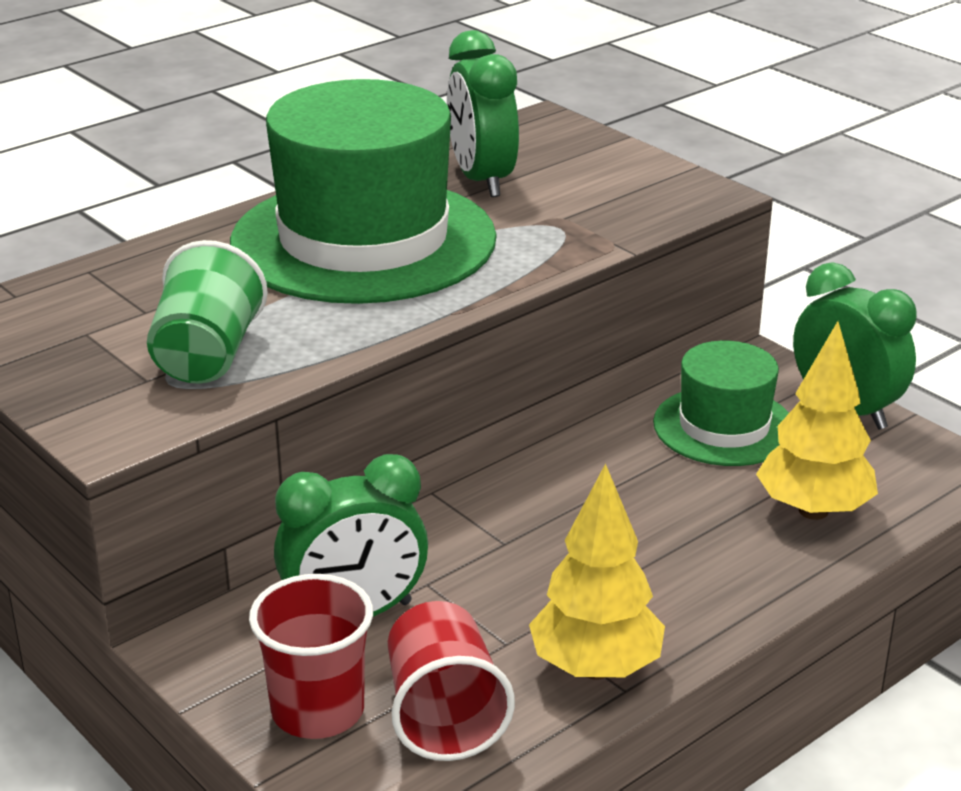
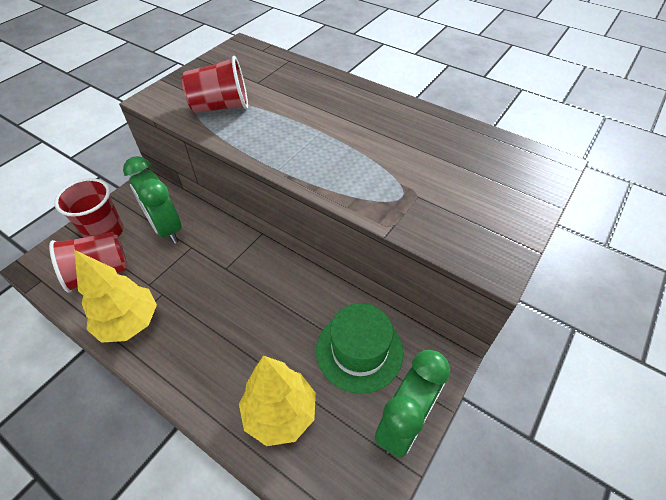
camera: 75 degrees right, 20 degrees up
green cup [147,240,268,384] -> red cup [182,56,248,113]
green hat [230,79,497,304] -> none
green clock [447,30,519,197] -> none

